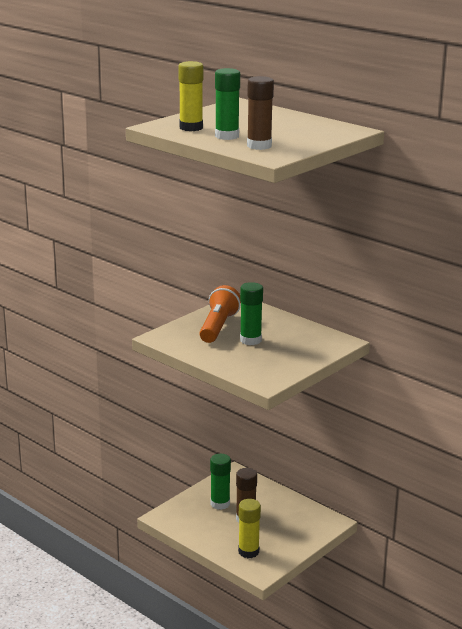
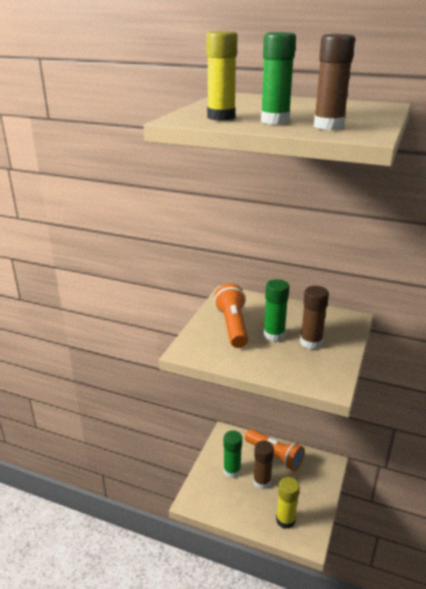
camera: 20 degrees left, 5 degrees up
none -> orange flashlight [245,429,305,471]
none -> brown glue stick [300,286,329,349]

